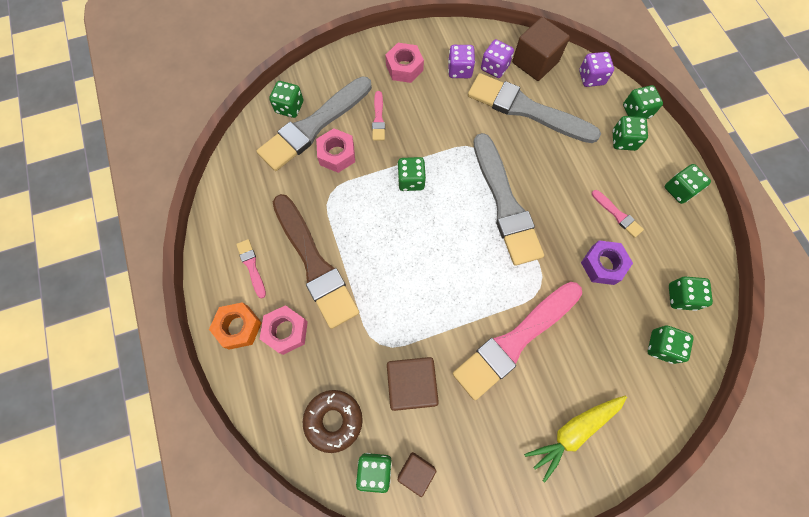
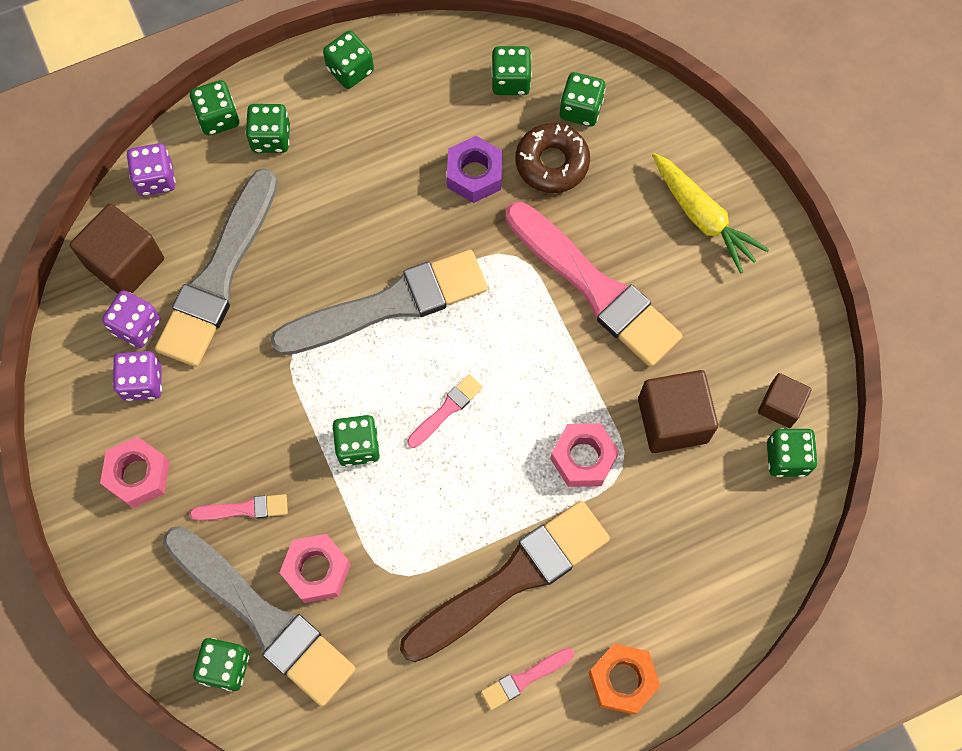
camera: 95 degrees left, 0 degrees up
pink nut [260,305,308,355] -> pink nut moved to [550,423,619,487]
brown donut [303,390,363,453] -> brown donut moved to [516,123,590,193]
pink brush [592,190,644,238] -> pink brush moved to [407,374,483,448]

